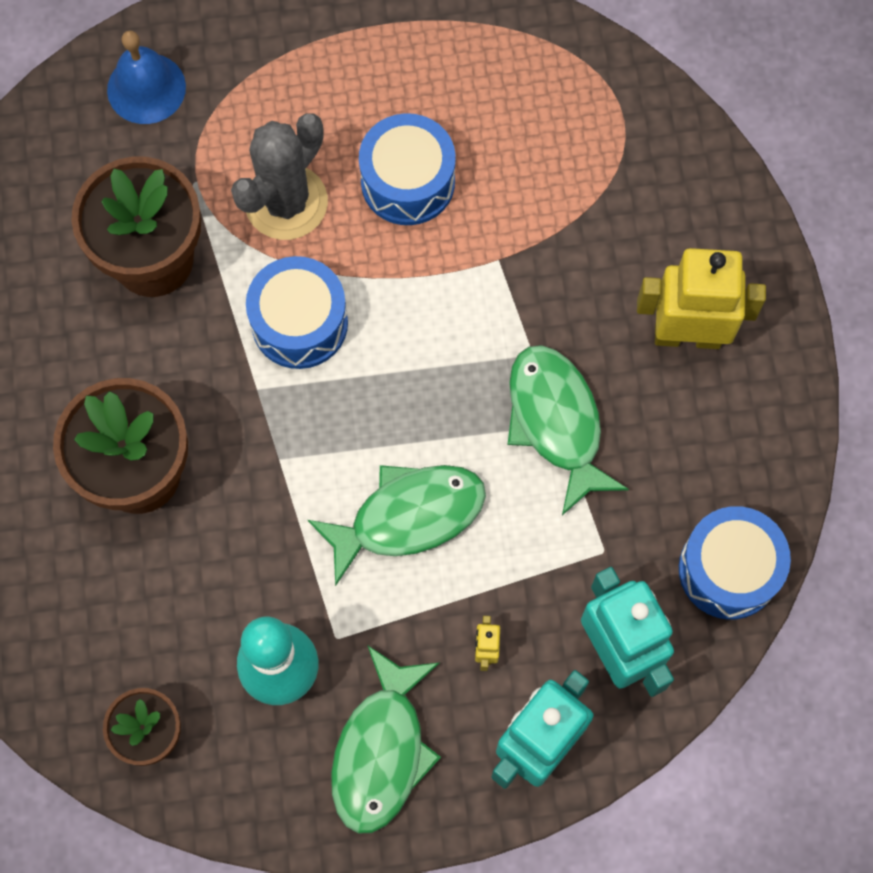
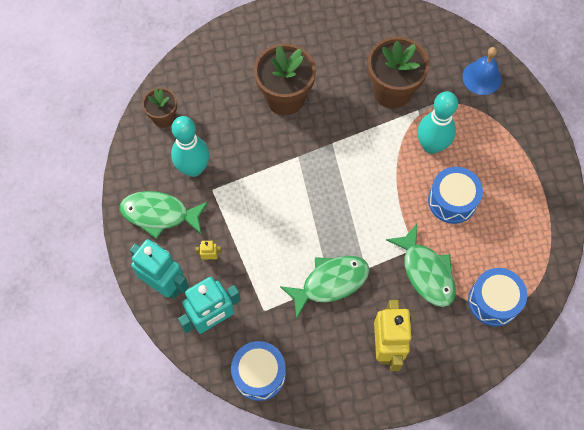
camera: 85 degrees right, 5 degrees down
grey cactus [231,113,328,240] -> turquoise bowling pin [417,91,458,154]
blue drum [246,256,348,369] -> blue drum moved to [468,268,527,326]
green fish [308,465,486,586] -> green fish moved to [386,224,456,307]

